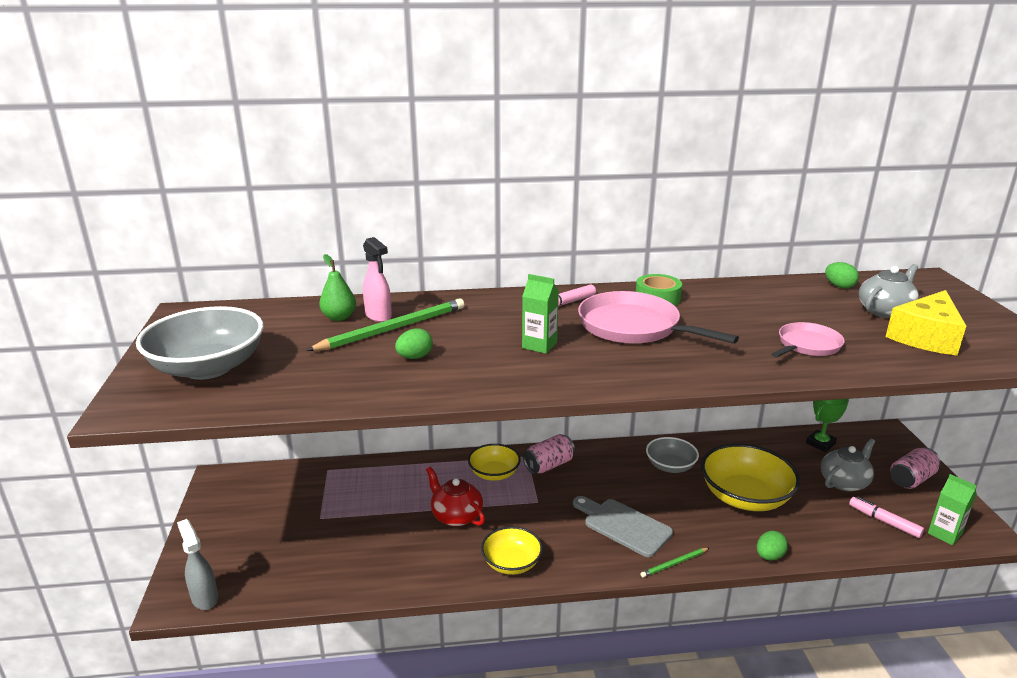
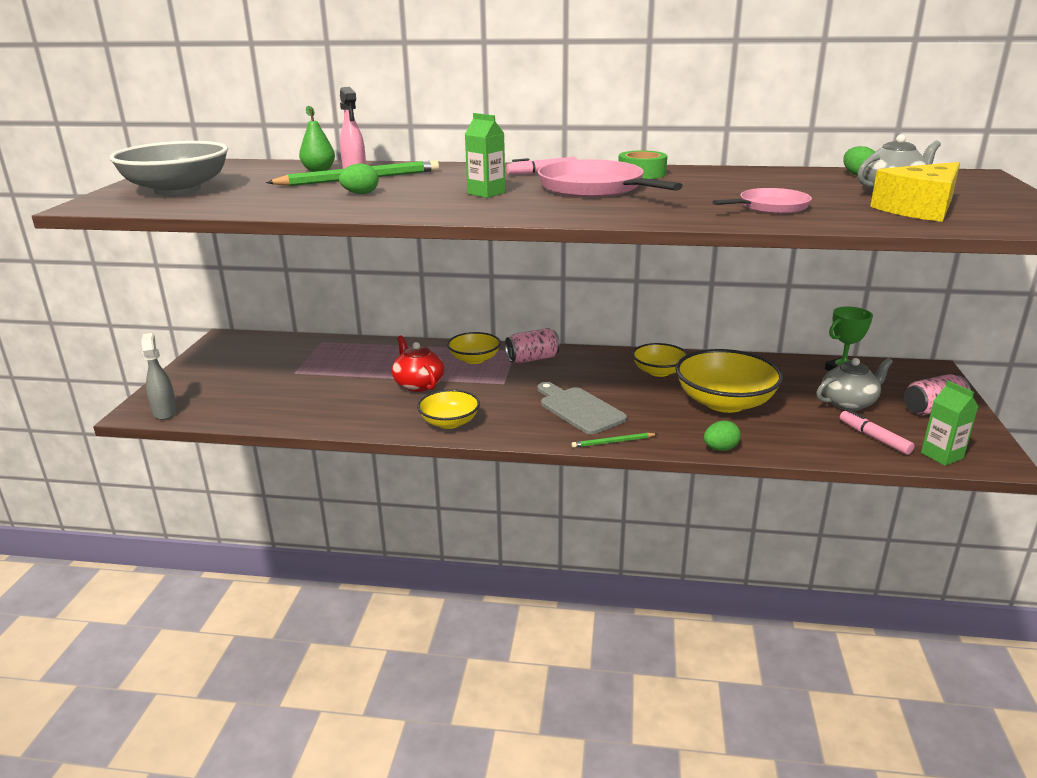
camera: 15 degrees right, 0 degrees up
grey bowl [646,437,699,473] -> yellow bowl [632,343,688,377]

